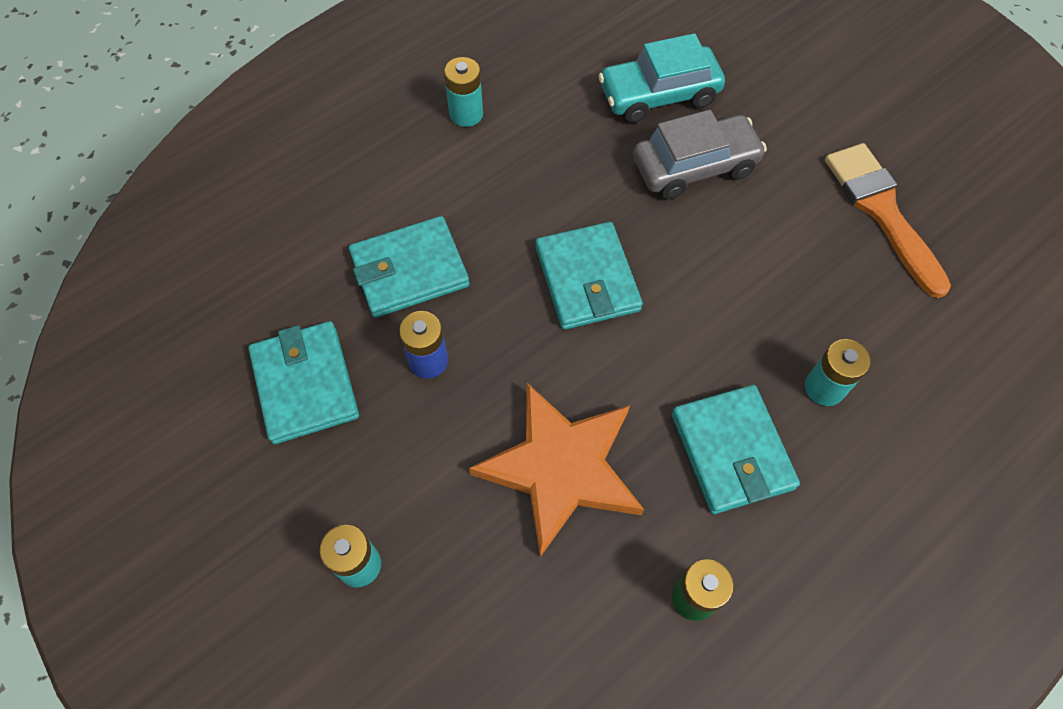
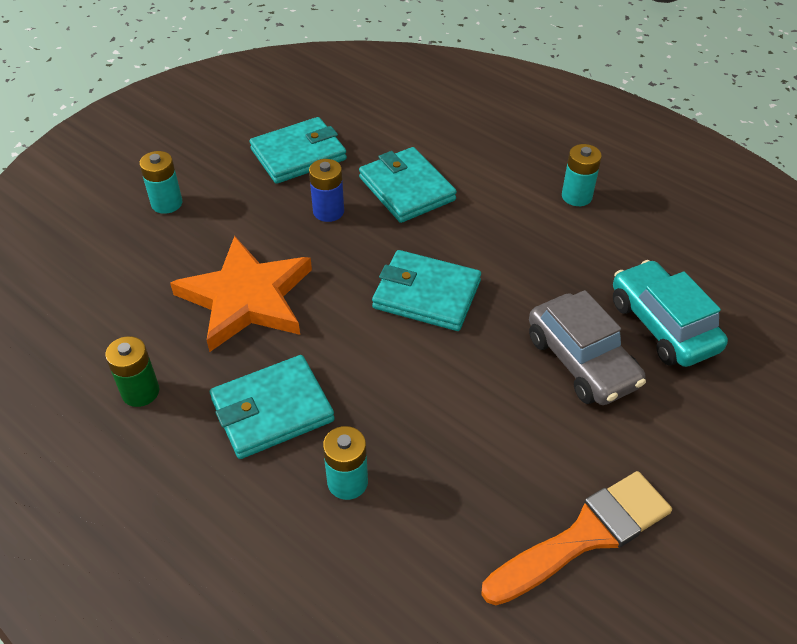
camera: 80 degrees right, 15 degrees down
turquoise wallet [536,222,643,330] -> turquoise wallet turned 45 degrees clockwise [372,250,481,331]

